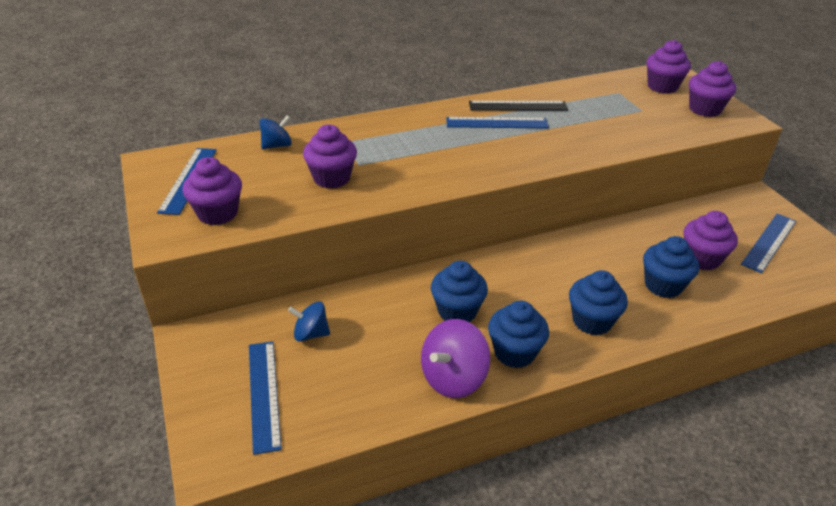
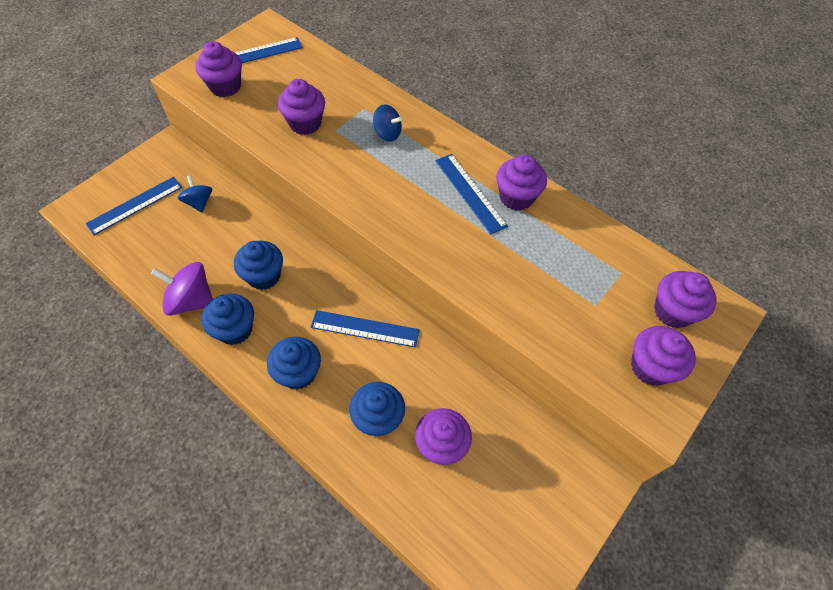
camera: 60 degrees right, 20 degrees up
blue spinning top [260,115,292,149] -> blue spinning top moved to [373,104,402,142]
black ruler [469,101,568,111] -> purple cupcake [496,155,547,211]
blue ruler [741,214,796,273] -> blue ruler moved to [311,310,420,347]

